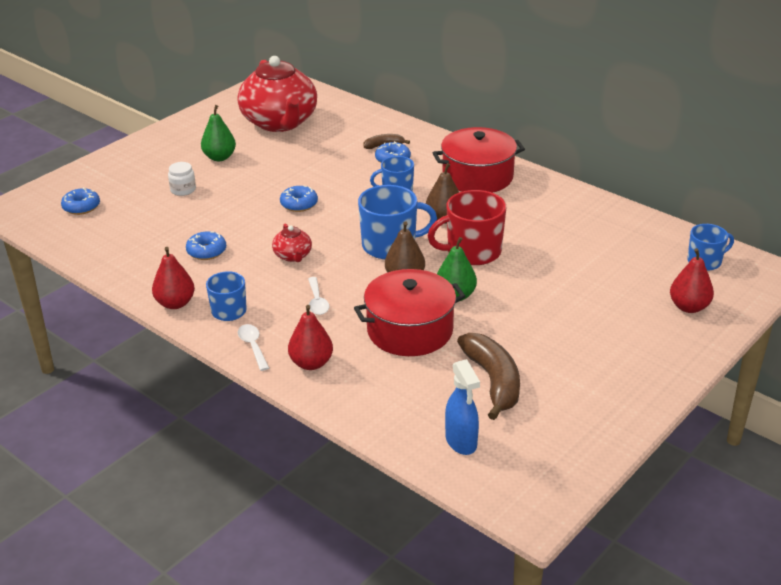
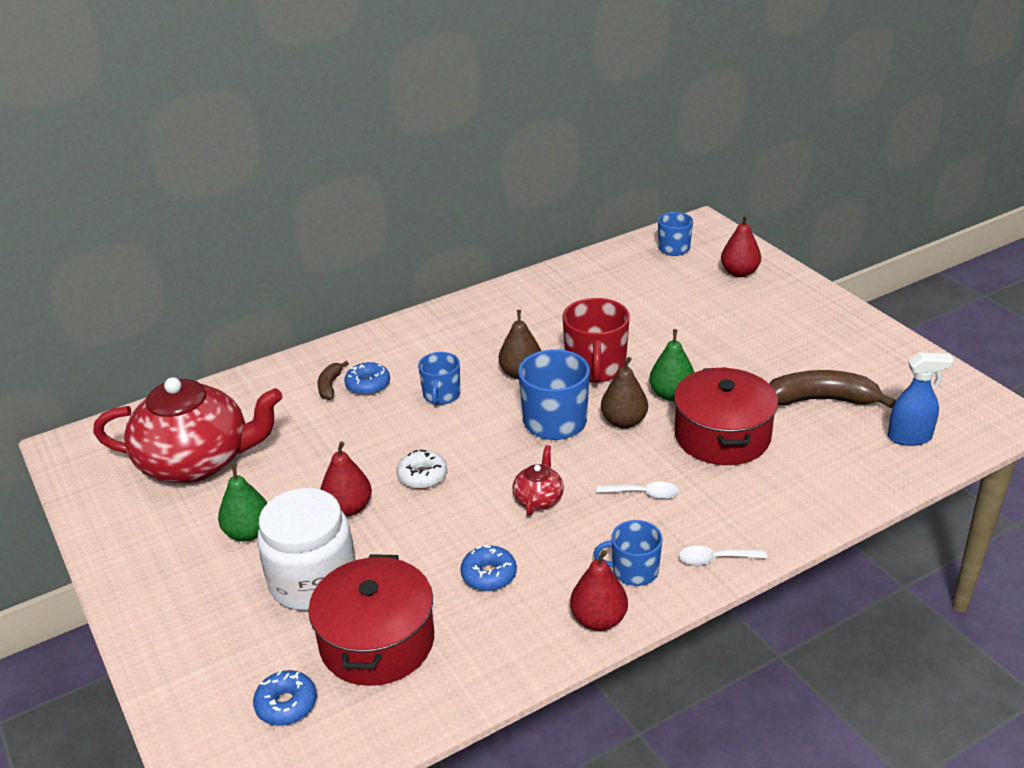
camera: 70 degrees left, 0 degrees up
white jar [168,162,196,196] -> white jar [257,488,355,611], size x2.30
red teapot [272,223,312,262] -> red teapot turned 75 degrees counterclockwise [512,445,564,515]
blue donut [280,186,318,212] -> white donut [397,450,447,489]
red pear [288,305,333,370] -> red pear moved to [320,441,372,516]
red pot [433,127,525,193] -> red pot moved to [308,554,434,686]

